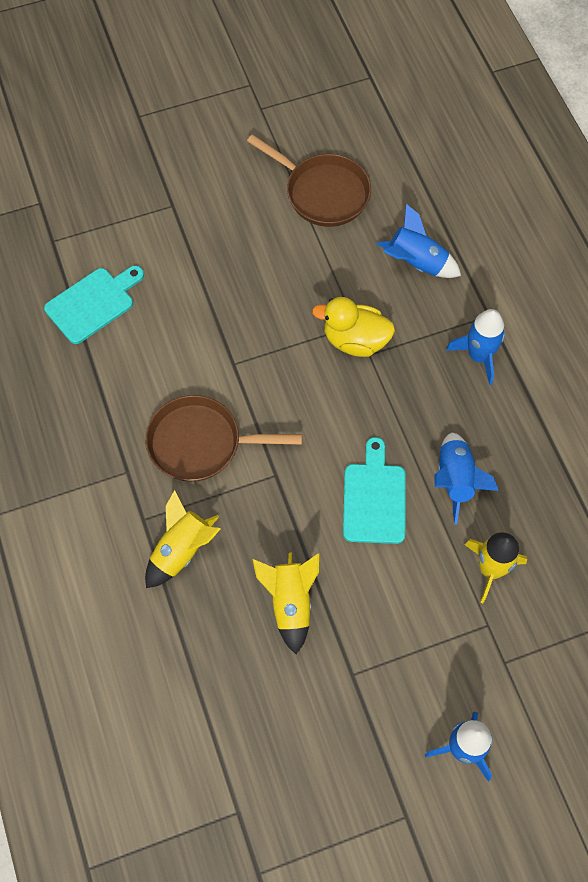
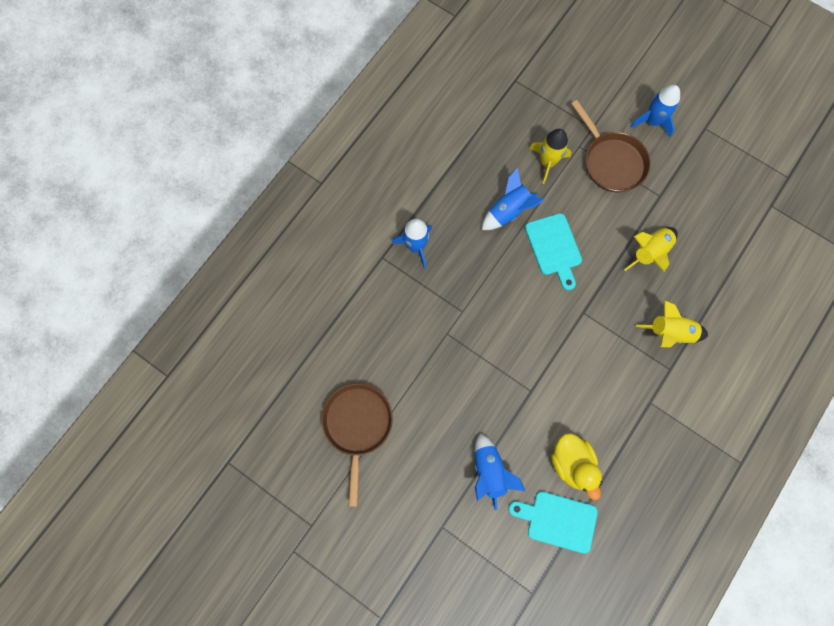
camera: 125 degrees left, 10 degrees up
brown pan [145,395,302,482] -> brown pan moved to [571,100,651,192]
yellow duck [312,297,395,357] -> yellow duck moved to [551,433,602,500]
turquoise cutting board [343,437,406,544] -> turquoise cutting board turned 75 degrees counterclockwise [525,213,582,290]
blue rocket [377,204,461,278] -> blue rocket moved to [474,433,525,511]

